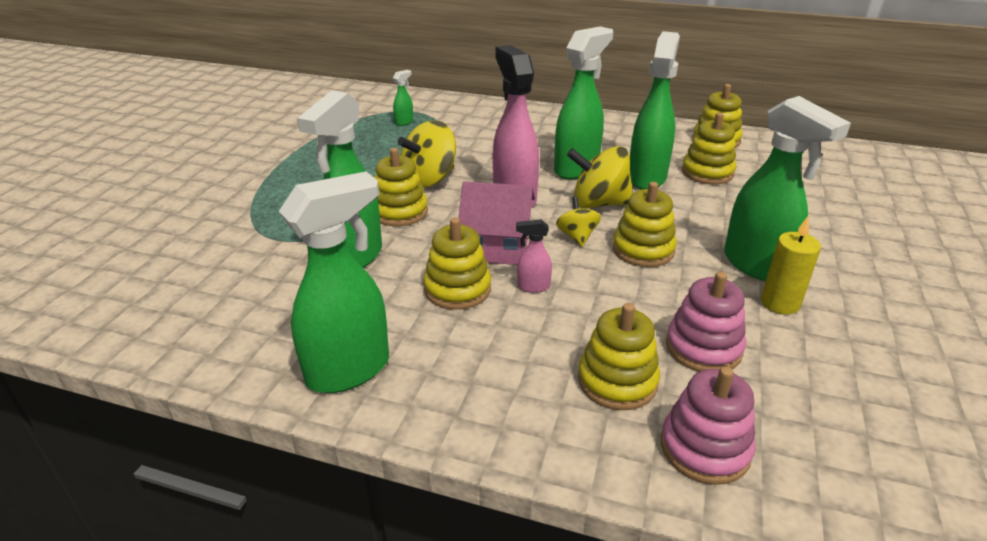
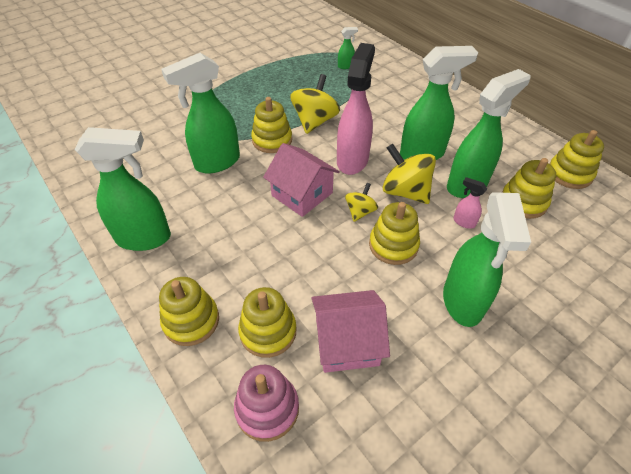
camera: 35 degrees right, 15 degrees up
yellow spinning top [398,121,456,187] -> yellow spinning top turned 120 degrees clockwise [290,74,340,134]
yellow stacking toy [423,218,491,310] -> yellow stacking toy moved to [159,277,219,346]
pink spray bottle [516,219,552,293] -> pink spray bottle moved to [453,177,487,229]
pink stacking toy [666,272,746,372] -> pink house [312,290,390,373]
yellow candle [761,217,821,315] -> none

